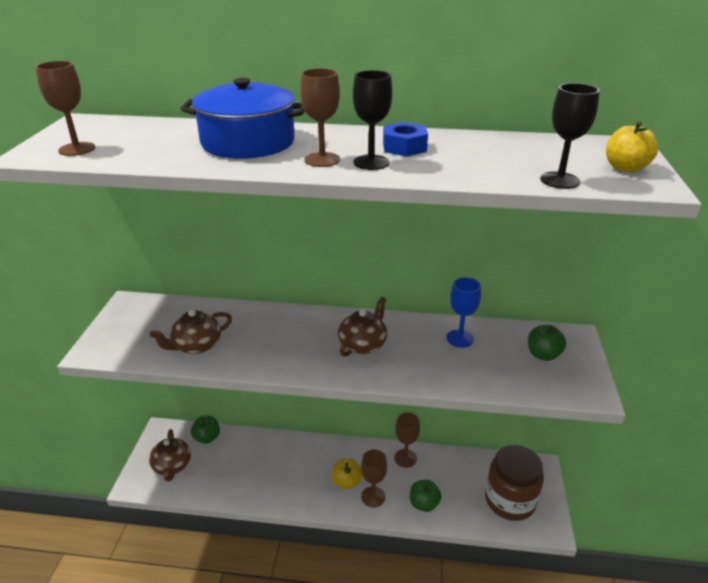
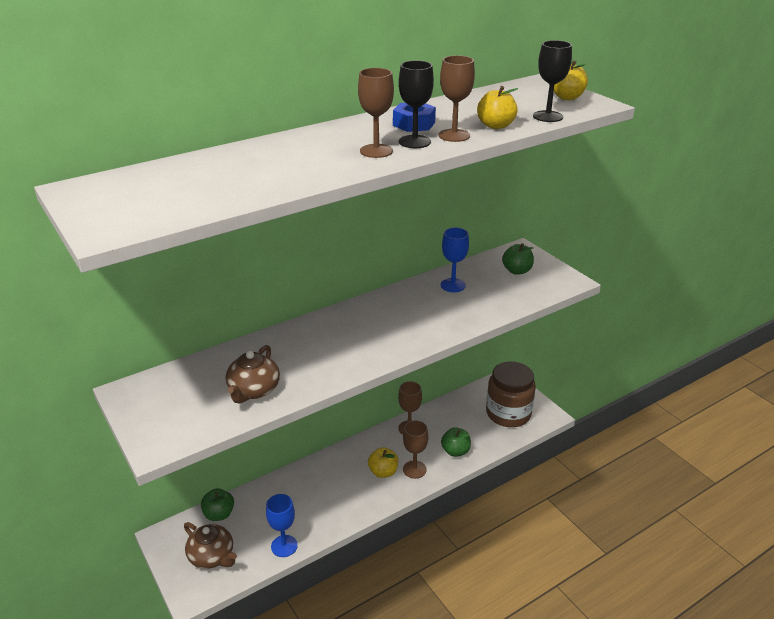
camera: 40 degrees left, 0 degrees up
brown goblet [36,61,95,156] -> brown goblet moved to [438,55,475,142]
blue pot [180,78,305,159] -> none
brown teapot [338,297,387,357] -> none
none -> blue goblet [266,494,298,557]
none -> yellow apple [477,86,518,129]

